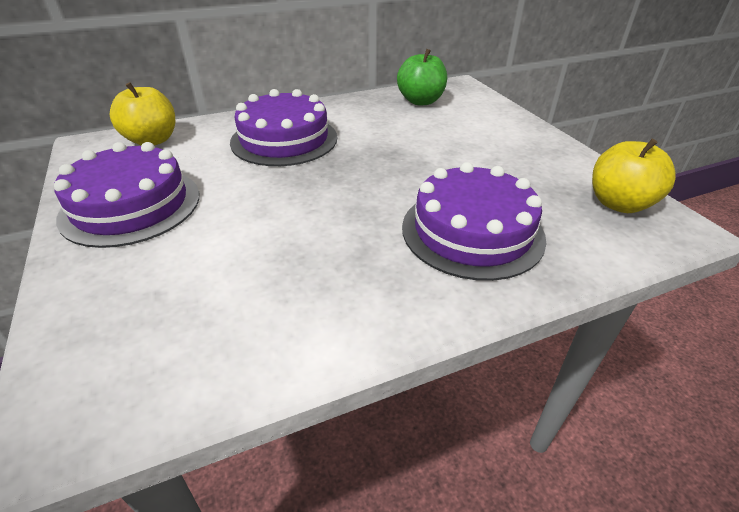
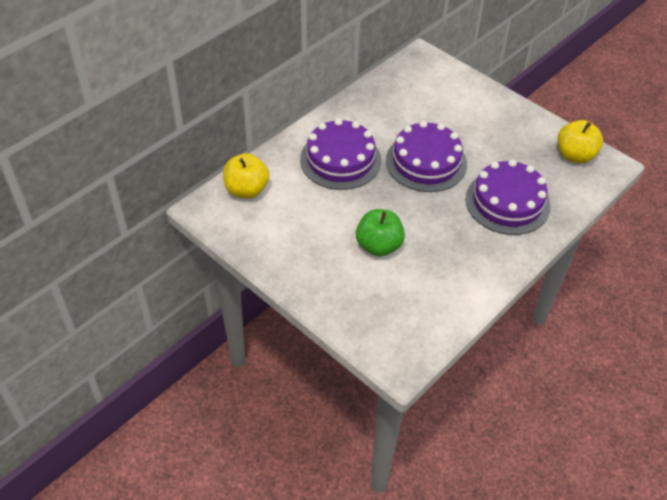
camera: 25 degrees left, 10 degrees up
purple cake [54,142,199,248] -> purple cake moved to [386,121,467,192]
green apple [397,49,447,105] -> green apple moved to [356,209,405,256]

